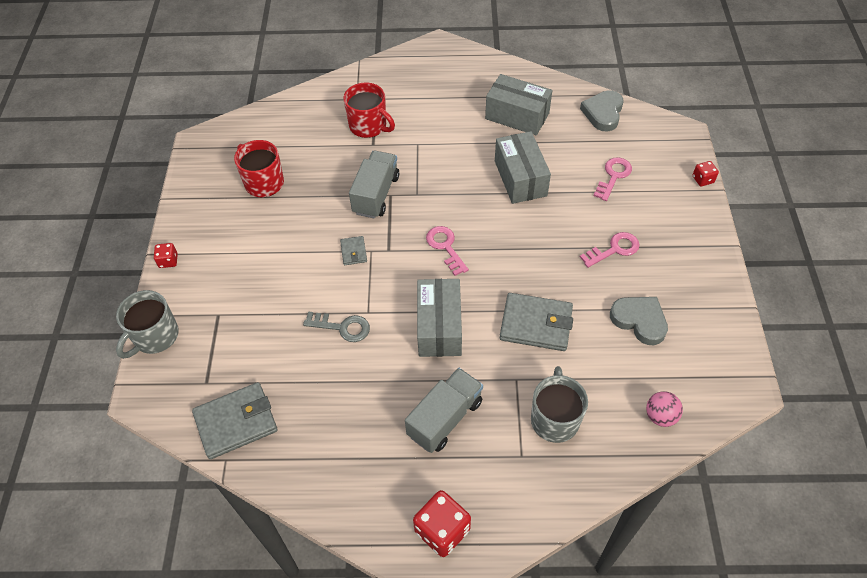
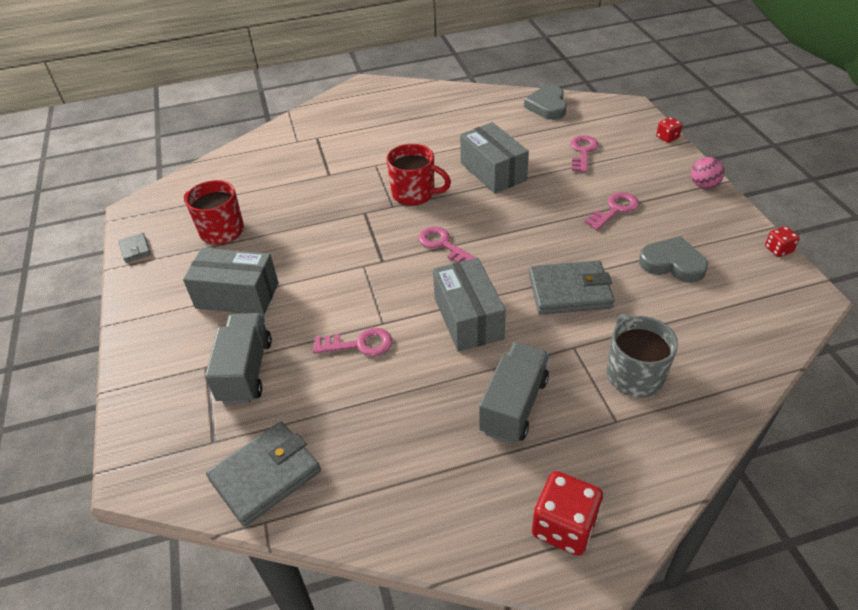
camera: 15 degrees left, 10 degrees down
grey mug [116,290,179,359] -> none
red dice [154,243,178,268] -> red dice moved to [765,226,800,257]
grey key [303,311,370,342] -> pink key [313,328,392,356]
grey wallet [340,236,367,265] -> grey wallet moved to [119,233,151,263]
red mug [343,82,395,138] -> red mug moved to [386,144,451,206]
grey truck [349,151,399,218] -> grey truck moved to [205,313,272,404]
grey box [485,74,553,136] -> grey box moved to [183,248,279,315]
pink ball [646,391,683,427] -> pink ball moved to [691,157,725,189]

